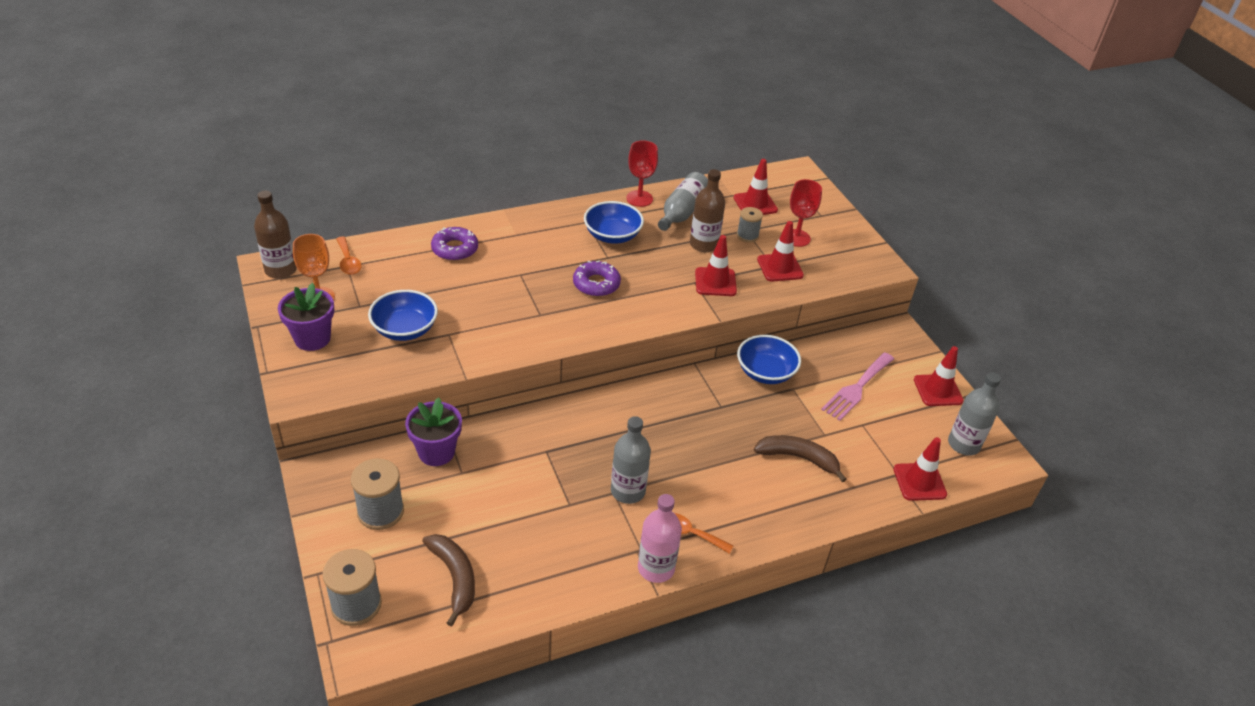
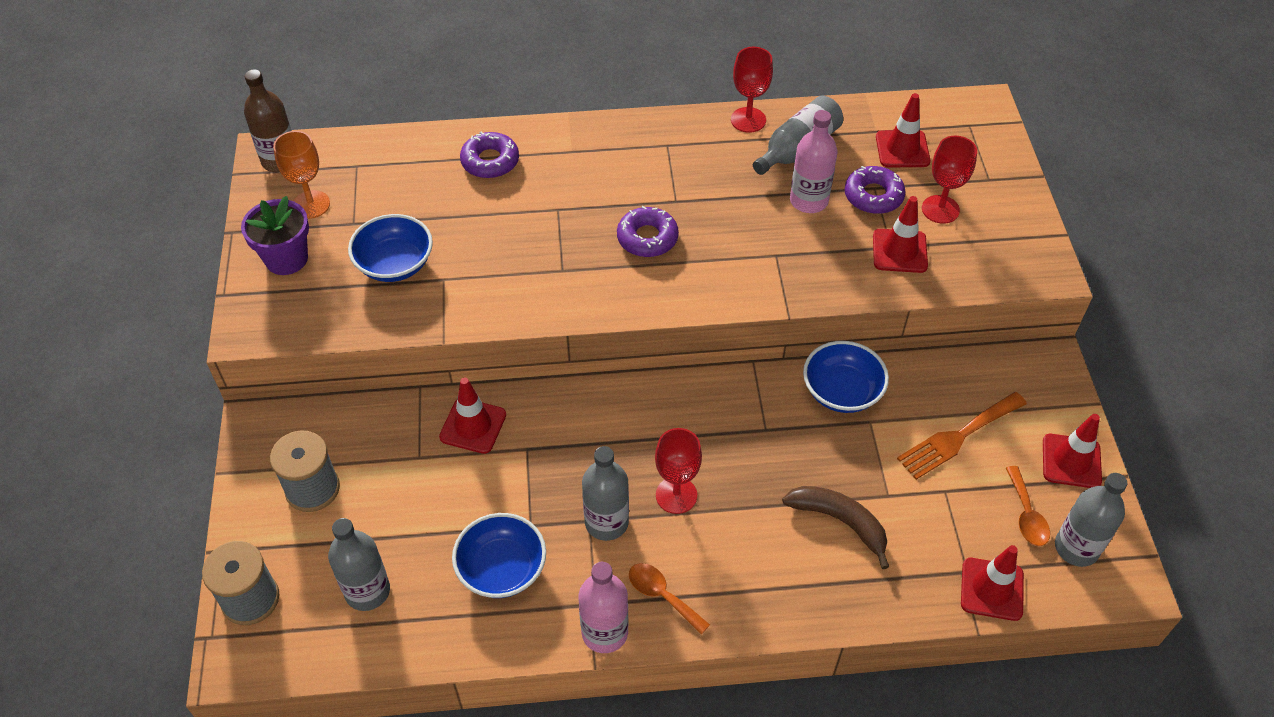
camera: 20 degrees right, 10 degrees up
orange spoon [336,236,362,275] -> orange spoon moved to [1006,466,1050,546]
purple flower pot [405,398,462,466] -> none
brown banana [422,534,475,627] -> grey bottle [328,518,390,611]
blue bowl [584,201,644,244] -> blue bowl moved to [452,513,546,598]
brown bottle [690,169,725,252] -> pink bottle [790,110,838,213]
red traffic cone [695,235,737,296] -> red traffic cone moved to [439,377,506,454]
grey spool [737,207,763,242] -> purple donut [844,166,906,214]
pink fork [821,352,894,421] -> orange fork [897,392,1027,480]
none -> red goblet [655,428,702,514]

